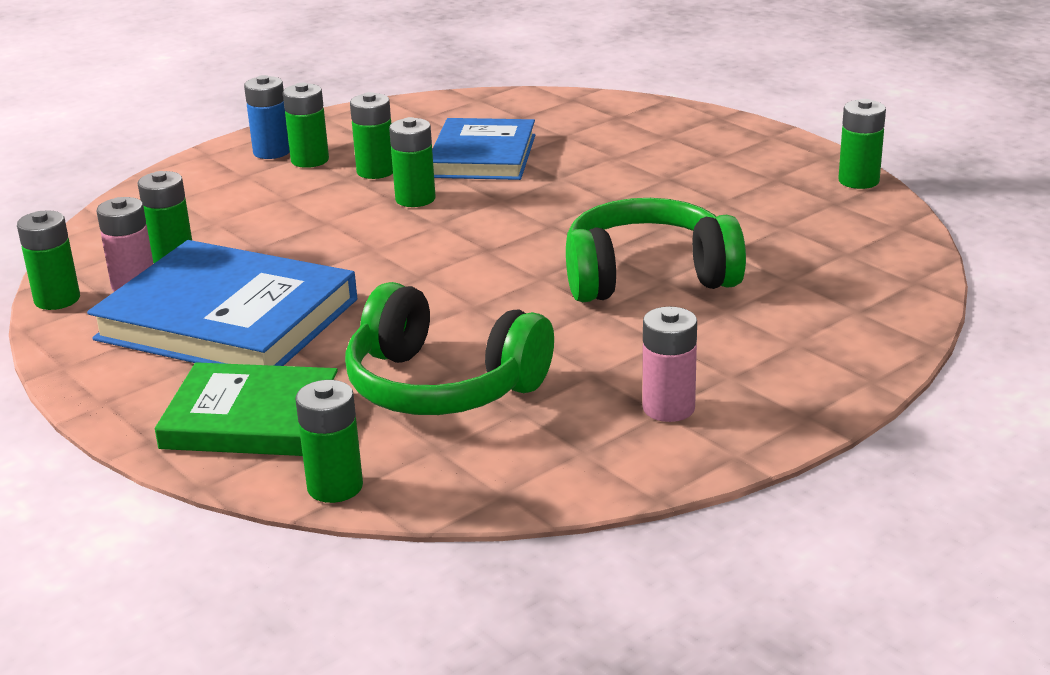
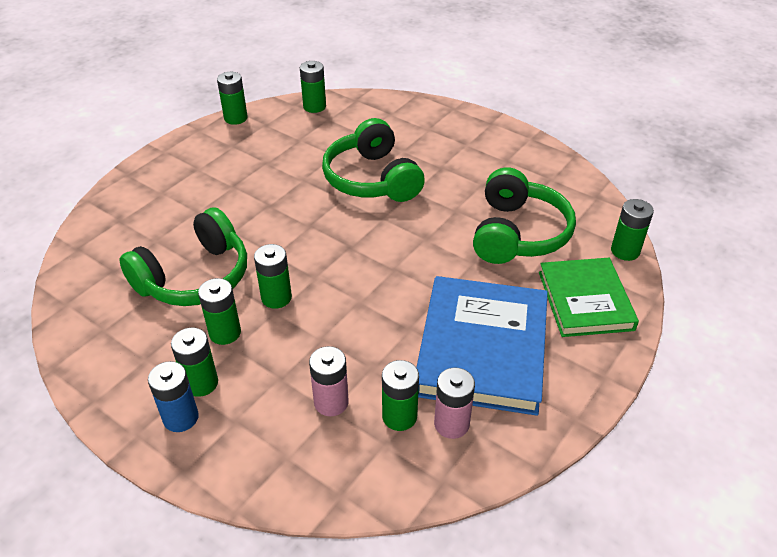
camera: 105 degrees left, 15 degrees up
green battery [17,210,80,310] -> green battery moved to [300,61,326,113]
blue book [432,118,535,180] -> green headphones [119,207,247,306]
pink battery [643,307,697,422] -> pink battery moved to [309,346,349,416]

